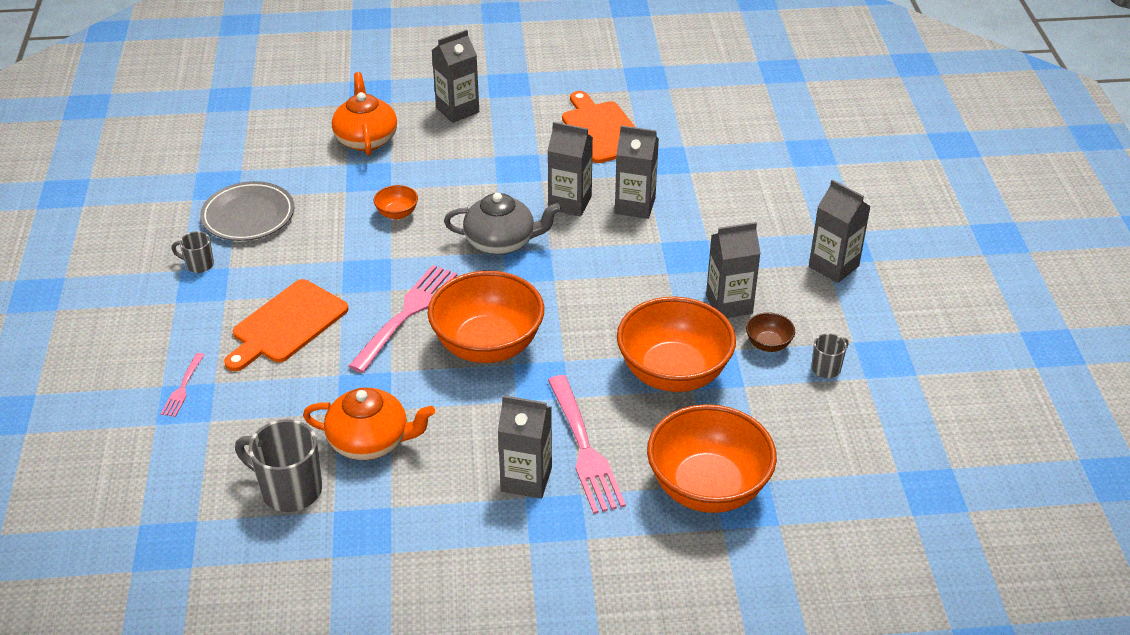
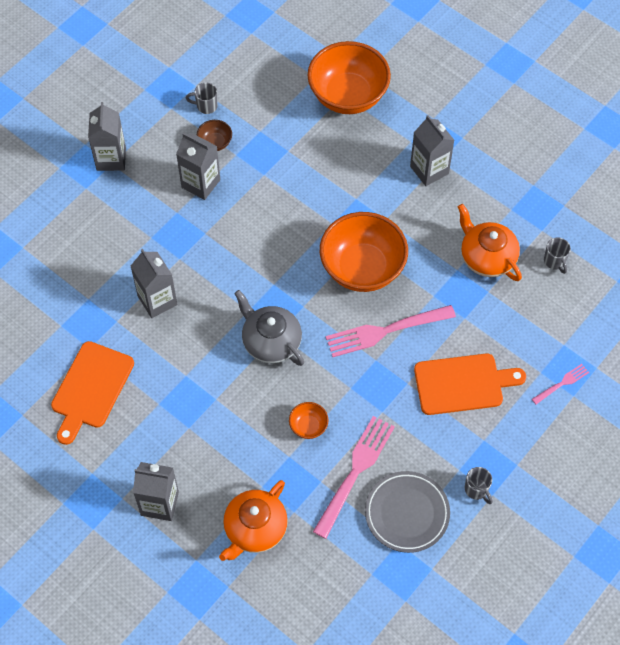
camera: 135 degrees left, 20 degrees up
grey mug [235,419,322,512] -> grey mug [544,238,571,274], size x0.53
grey carton [548,122,593,217] -> none
pink fork [548,375,626,514] -> pink fork moved to [313,416,395,539]
orange bowl [617,297,736,392] -> none

